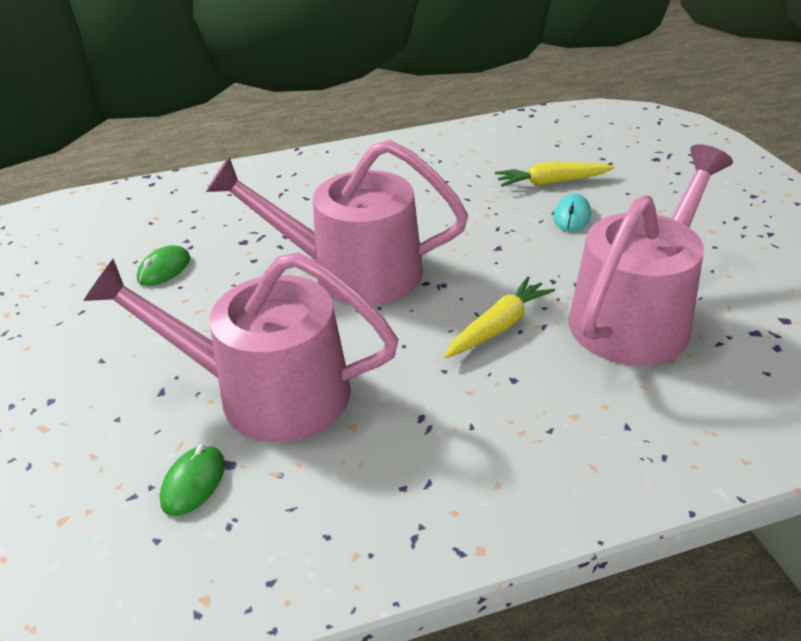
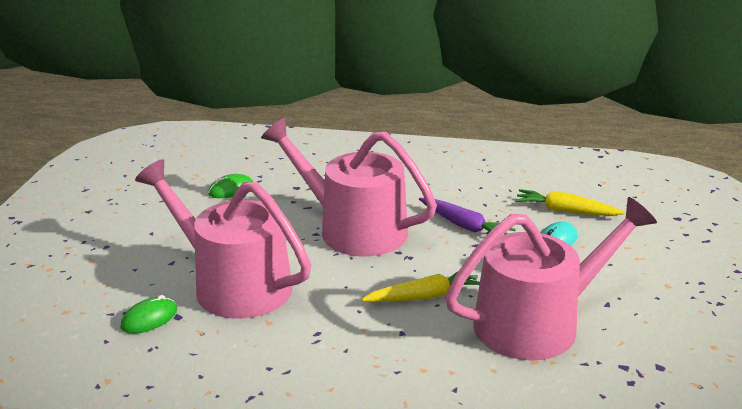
camera: 25 degrees right, 10 degrees down
none -> purple carrot [419,198,516,235]

